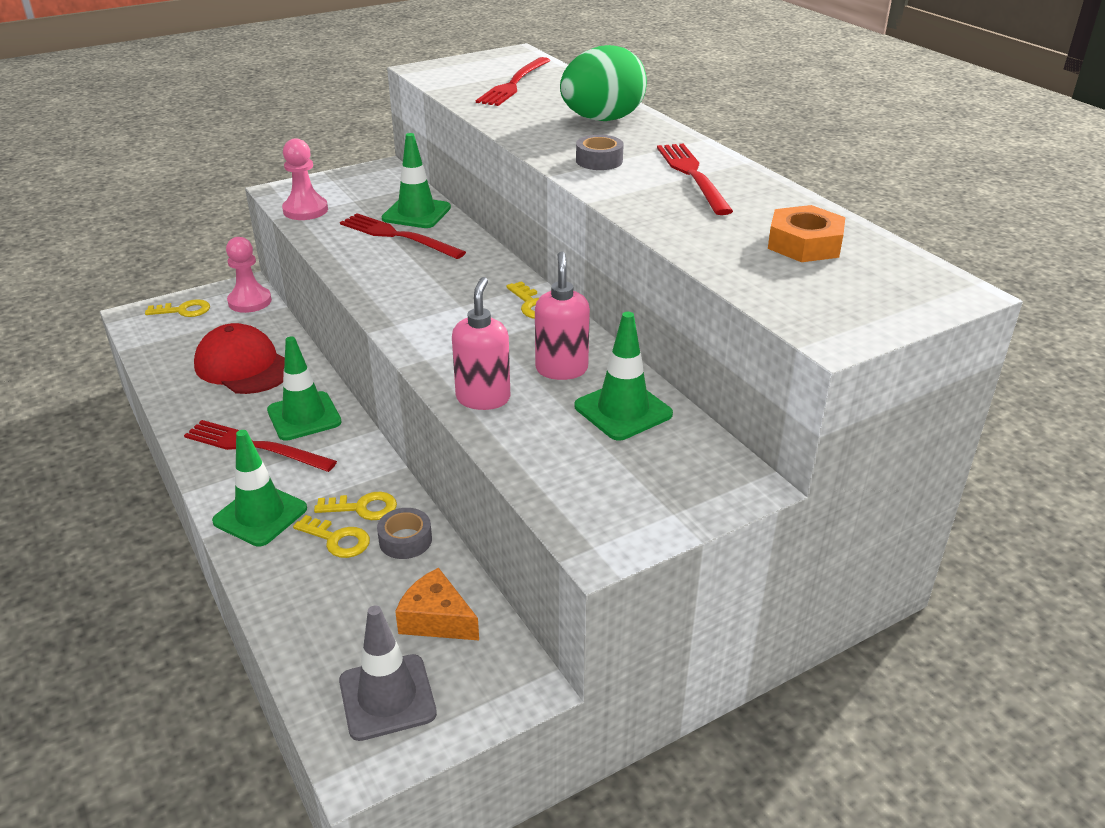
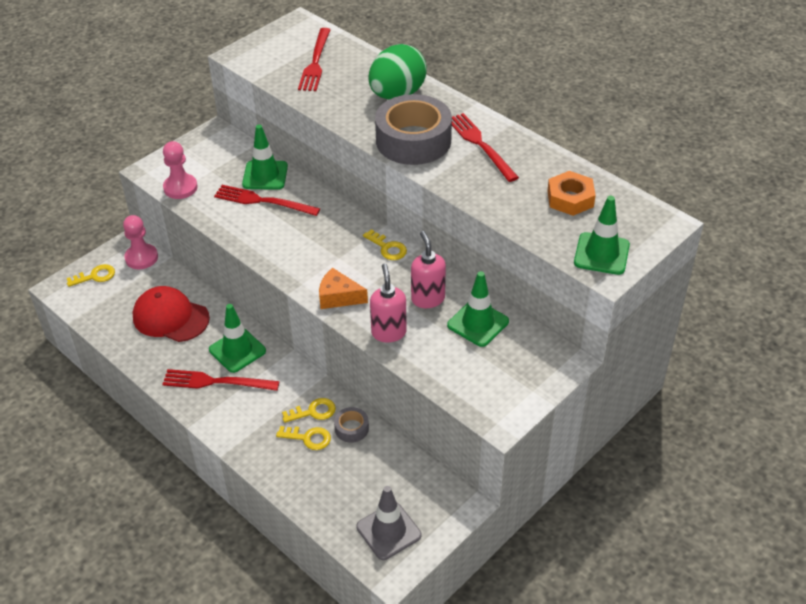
camera: 15 degrees left, 10 degrees up
green traffic cone [212,430,307,547] -> green traffic cone moved to [574,196,630,275]
orange cheese [395,568,479,640] -> orange cheese moved to [319,268,368,309]
grey tape [576,135,624,170] -> grey tape [375,94,452,165], size x2.32

